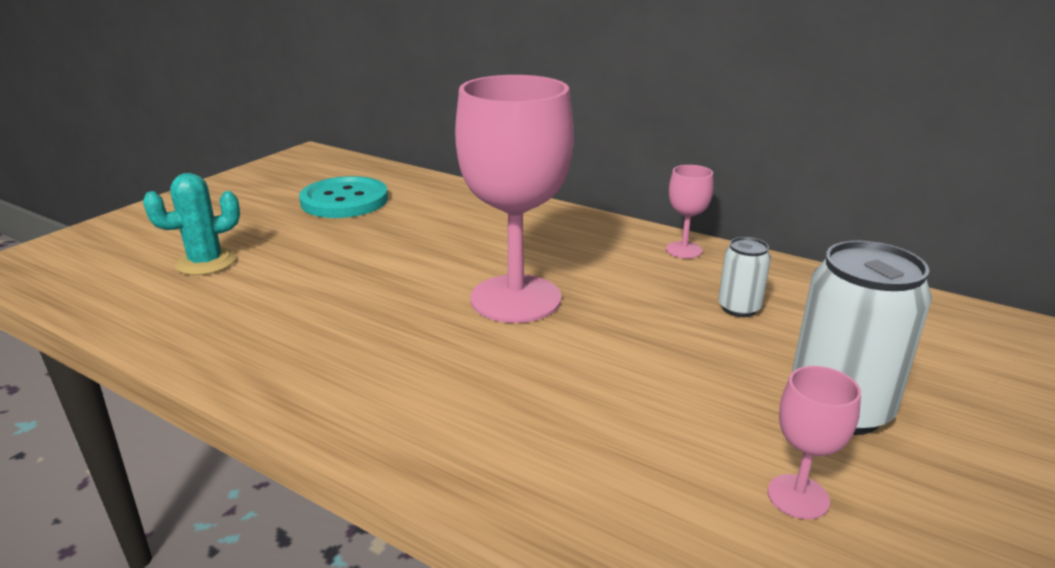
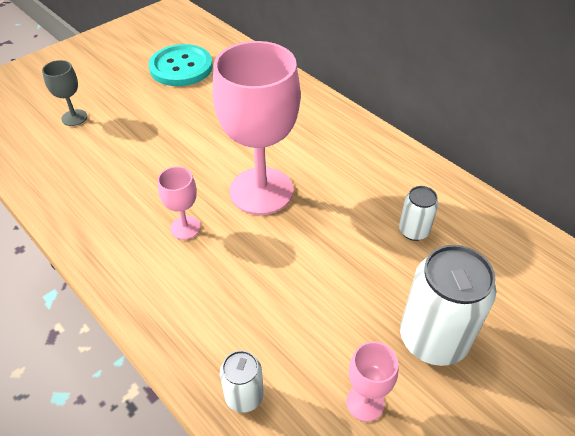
camera: 15 degrees right, 20 degrees up
turquoise cactus [143,173,240,275] -> grey goblet [42,60,87,126]
pink goblet [666,165,714,259] -> pink goblet moved to [158,166,201,240]
none -> white can [220,350,264,413]

